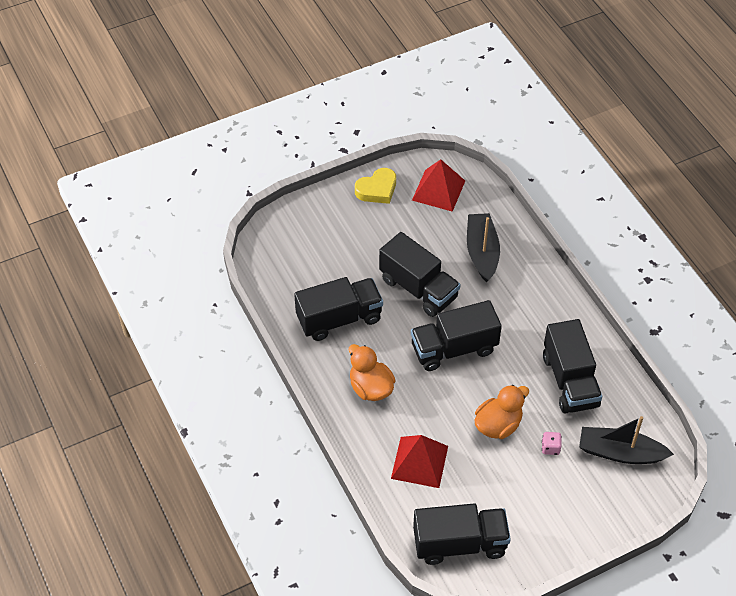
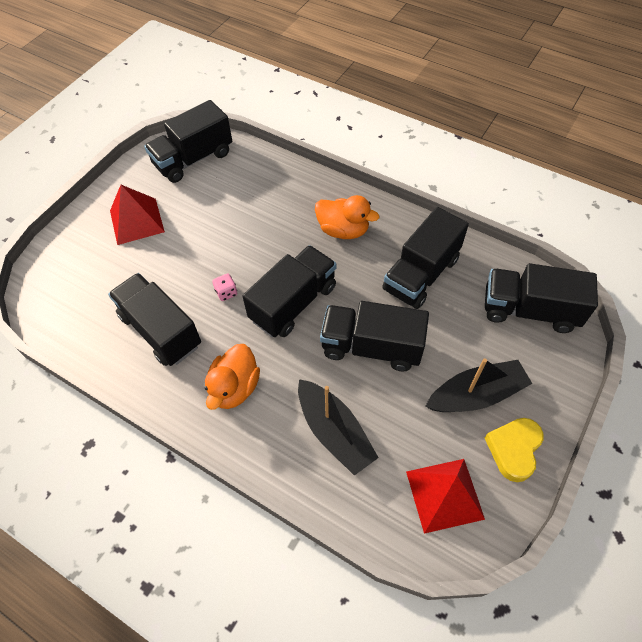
camera: 150 degrees right, 5 degrees up
red pyramid [391,435,448,488] -> red pyramid moved to [110,185,165,245]
orange duck [474,385,529,439] -> orange duck moved to [205,344,260,410]
pink dice [542,432,562,455] -> pink dice moved to [212,273,237,301]
black boat [579,416,674,464] -> black boat moved to [425,358,532,412]
none -> black truck [485,263,598,333]

